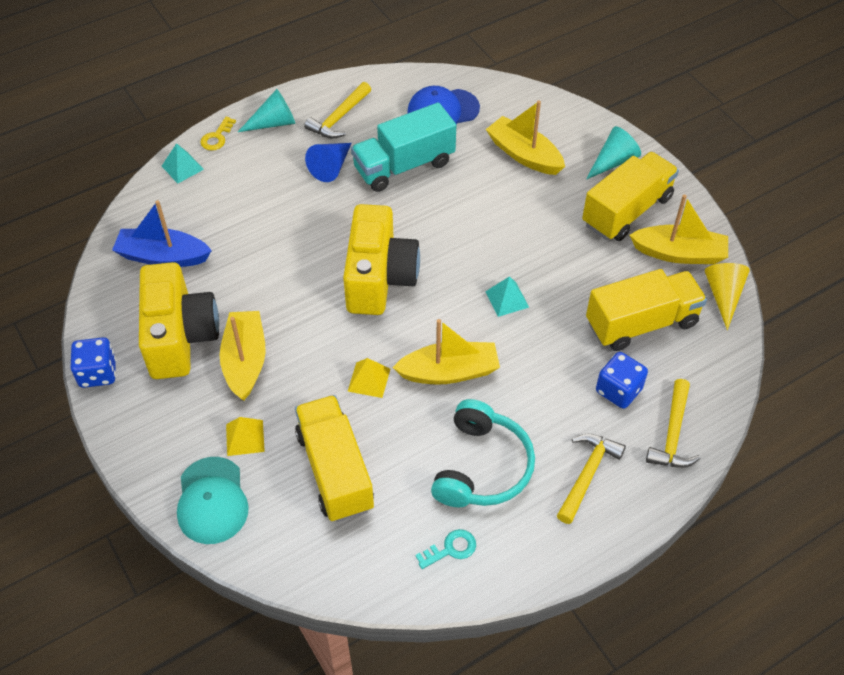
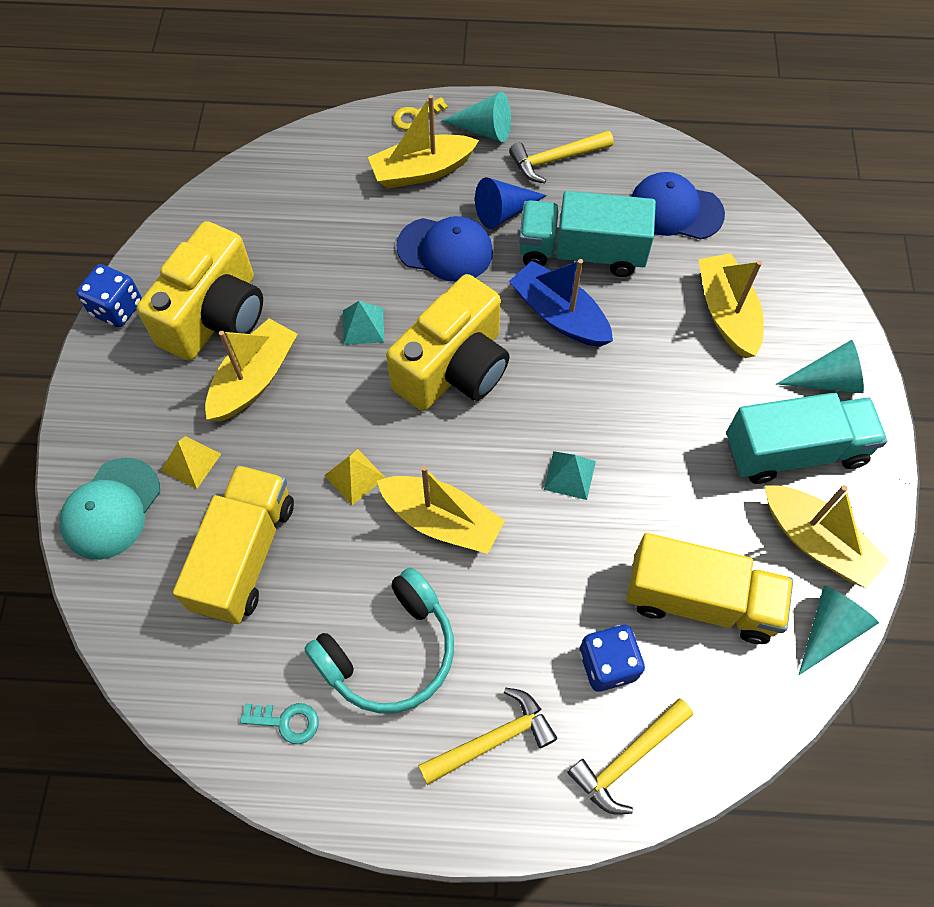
camera: 35 degrees right, 10 degrees up
blue boat [112,200,212,267] -> blue boat moved to [509,259,613,347]
turquoise pyramid [162,143,204,184] -> turquoise pyramid moved to [343,301,384,345]
yellow truck [582,152,679,241] -> turquoise truck [726,393,887,484]
yellow cone [705,263,750,330] -> turquoise cone [798,586,879,675]
none -> yellow boat [368,95,479,188]
none -> blue cap [396,216,493,282]

